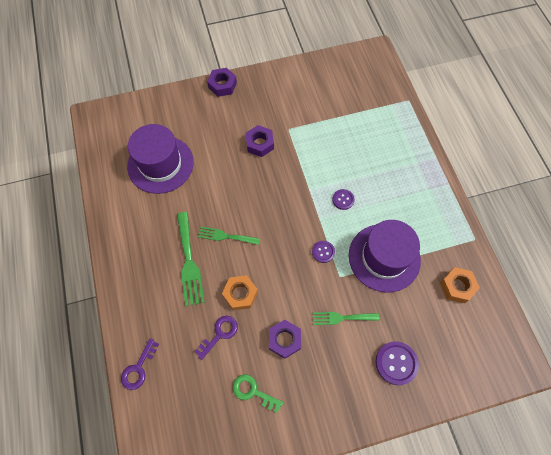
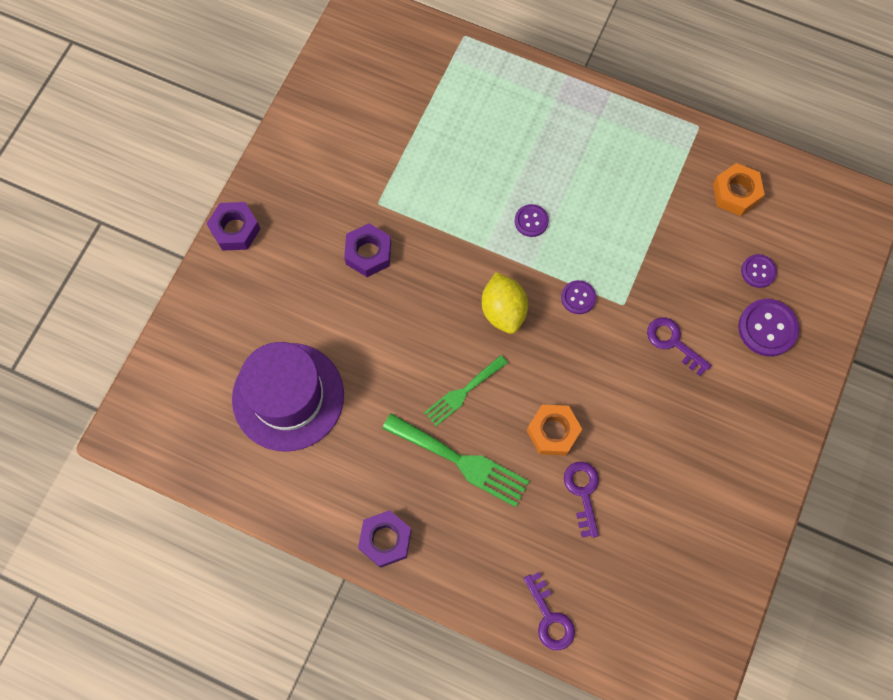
camera: 50 degrees left, 5 degrees up
green key [233,374,283,413] -> none
purple nut [269,320,301,359] -> purple nut moved to [358,510,412,568]
green fork [313,312,379,325] -> purple key [647,318,712,376]
purple hat [349,220,421,293] -> none
none -> yellow lemon [482,272,528,334]
none -> purple button [741,254,777,288]

